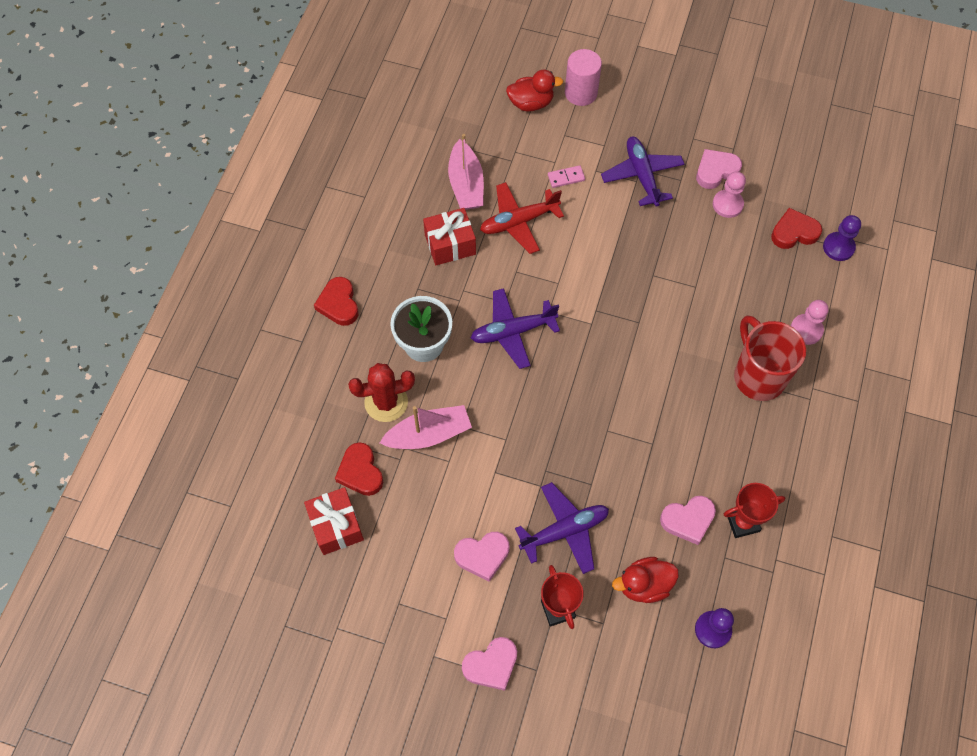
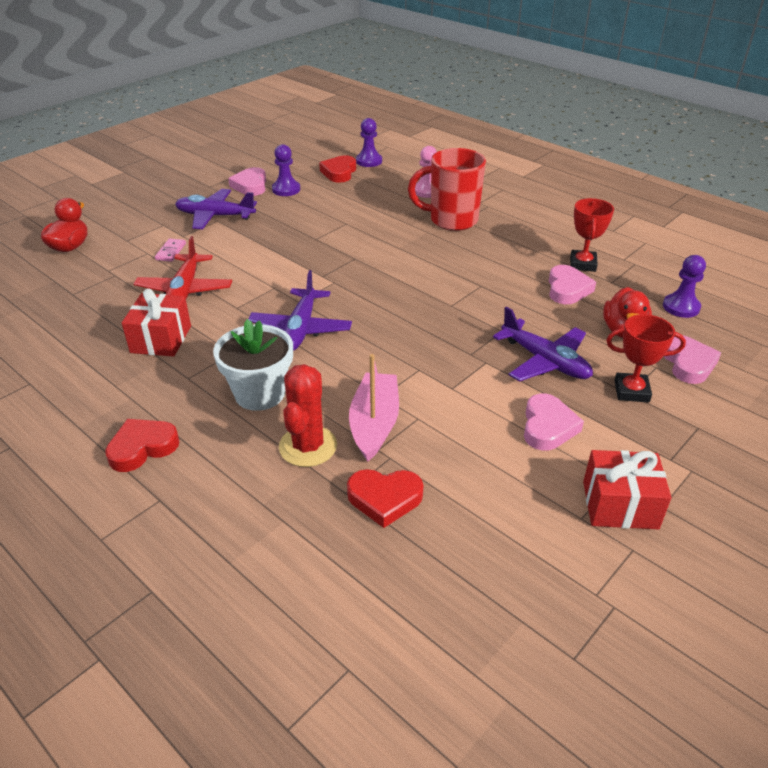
camera: 65 degrees left, 25 degrees down
red gift [304,487,364,555] -> red gift moved to [583,450,672,529]
red heart [314,277,359,326] -> red heart turned 135 degrees clockwise [105,419,180,472]
pink boat [448,134,484,210] -> none
pink heart [462,637,517,691] -> pink heart moved to [664,335,721,384]
purple plane [515,482,609,574] -> purple plane turned 135 degrees clockwise [493,307,593,381]
pink cylinder [565,49,602,106] -> none
pink pawn [713,171,746,218] -> purple pawn [272,144,300,196]

